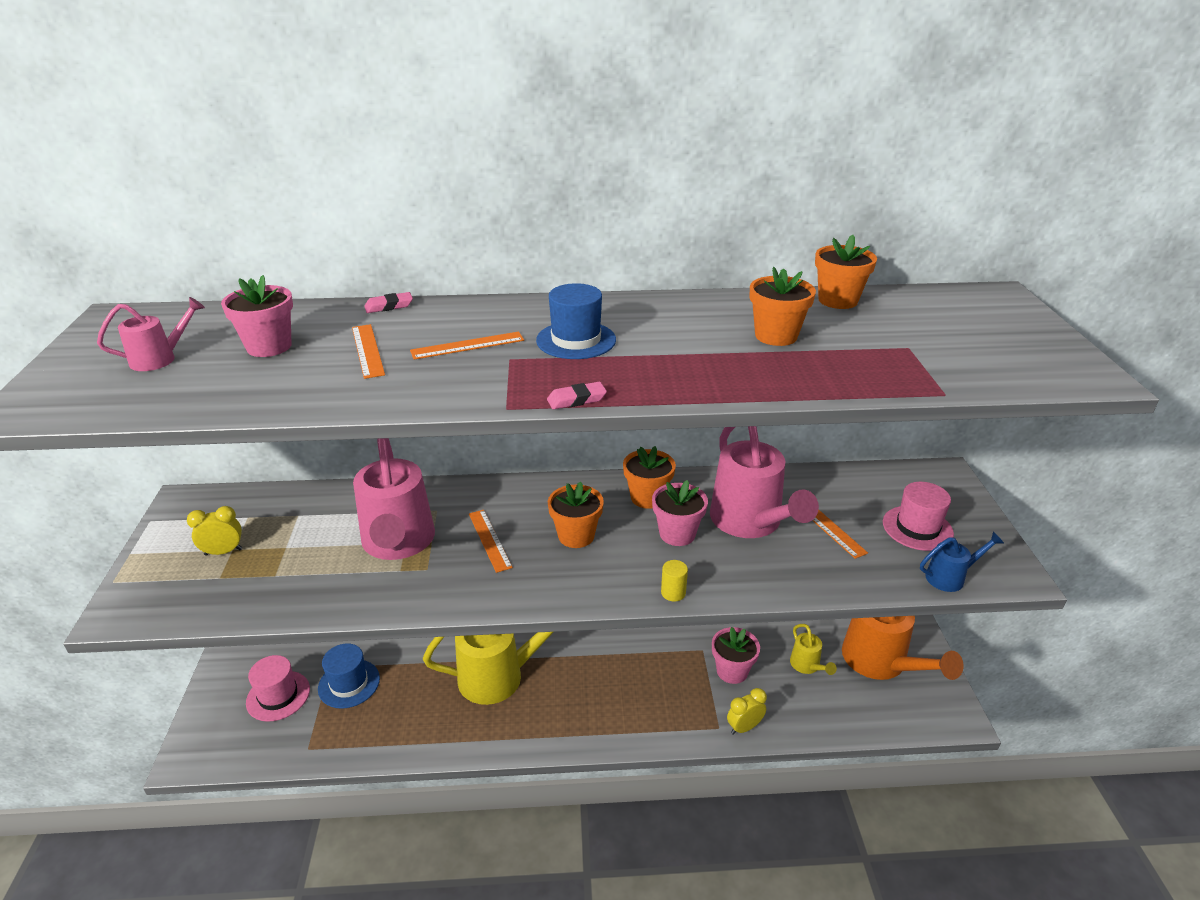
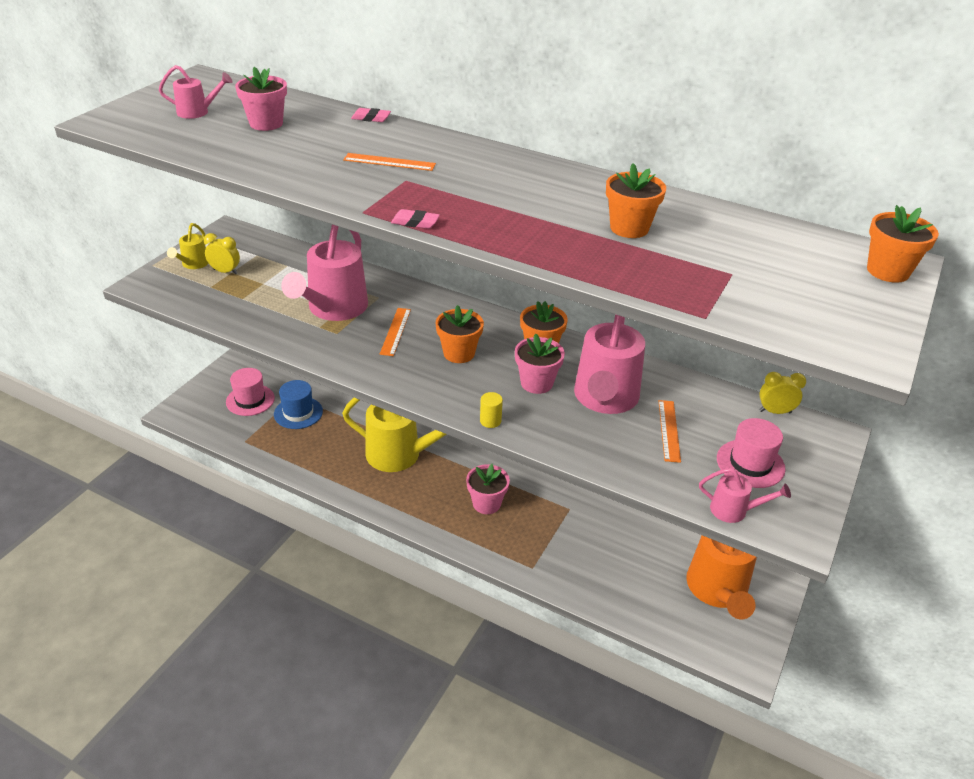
camera: 30 degrees right, 5 degrees up
orange ruler [352,324,385,379] -> none
blue hat [536,283,616,359] -> none
pink flower pot [712,627,760,684] -> pink flower pot moved to [466,464,510,514]
yellow clock [727,688,767,735] -> yellow clock moved to [759,372,806,414]
yellow watering can [790,624,837,675] -> yellow watering can moved to [167,223,208,269]
orange flower pot [815,235,877,309] -> orange flower pot moved to [867,205,939,283]
blue watering can [920,532,1004,592] -> pink watering can [699,468,791,523]

